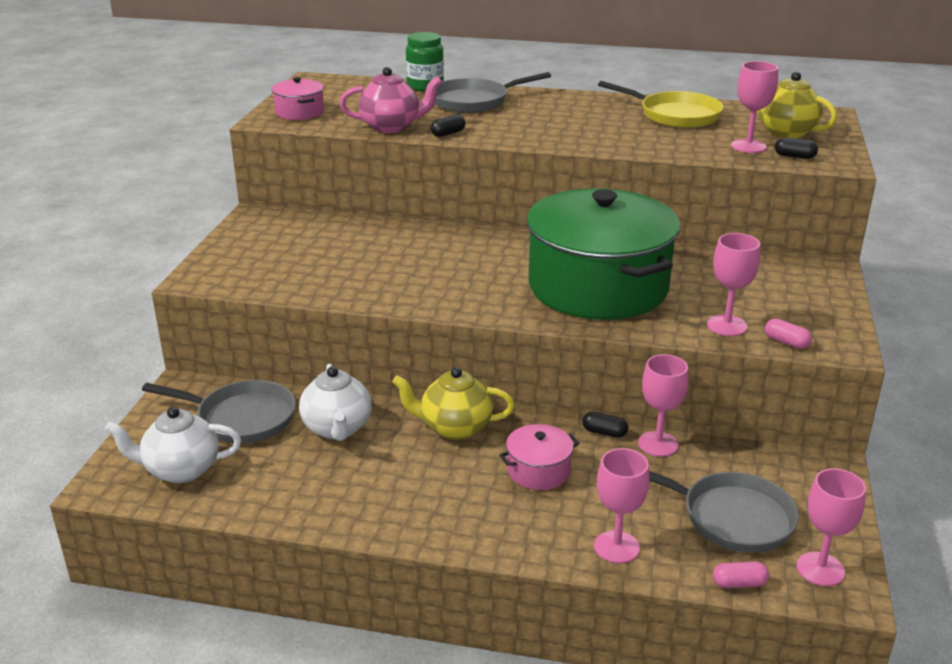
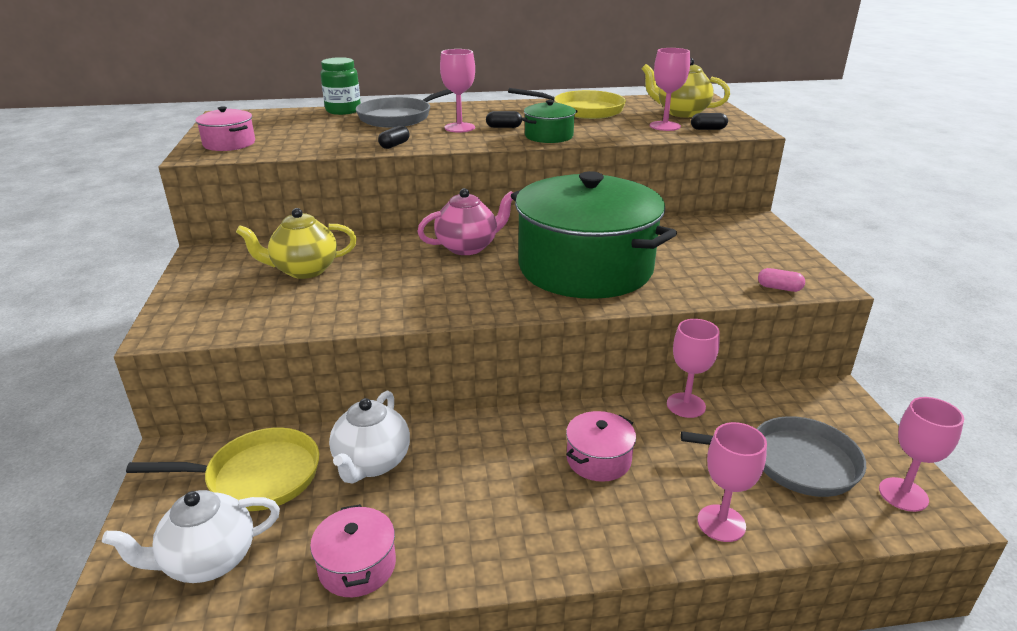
camera: 20 degrees left, 0 degrees up
grey pan [142,380,296,444] -> yellow pan [126,428,319,511]
white teapot [299,364,372,441] -> white teapot turned 45 degrees clockwise [329,391,410,484]
pink teapot [340,67,442,133] -> pink teapot moved to [417,188,513,255]
yellow teapot [392,367,515,440] -> yellow teapot moved to [236,208,357,279]
black capsule [582,412,628,438] -> black capsule moved to [486,111,522,128]
pink goblet [707,233,760,336] -> pink goblet moved to [440,49,475,132]
pink capsule [713,561,769,588] -> none
none -> pink pot [310,504,396,597]
none -> green pot [521,100,578,143]

